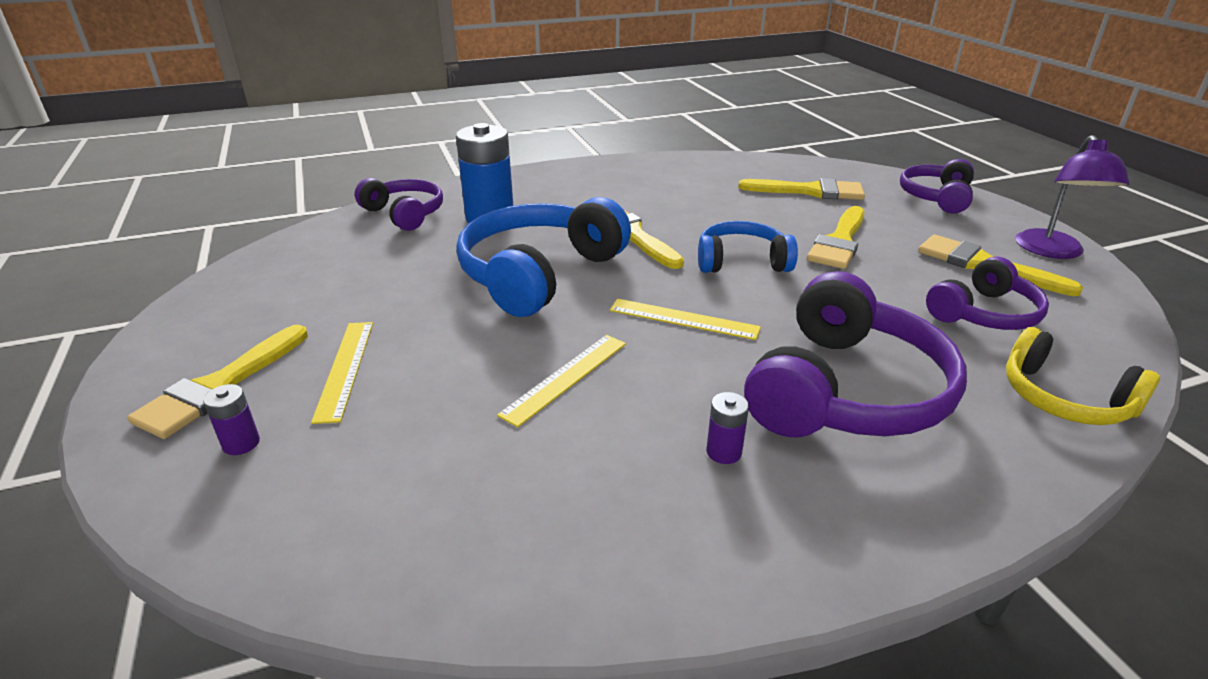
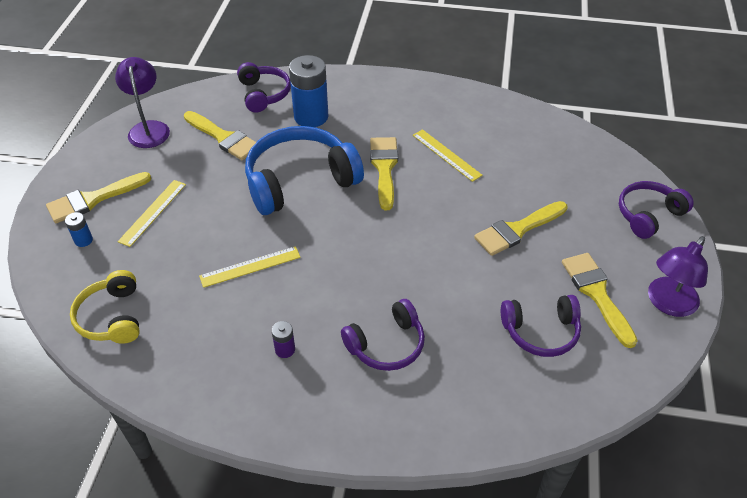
camera: 30 degrees right, 15 degrees up
purple battery [203,384,260,455] -> blue battery [65,212,93,247]
yellow ruler [610,299,761,340] -> yellow ruler moved to [413,129,483,182]
blue headphones [698,221,798,273] -> none
yellow brush [739,178,865,200] -> yellow brush moved to [184,111,256,160]
purple headphones [744,271,967,437] -> purple headphones [341,299,425,371], size x0.59
yellow headphones [1006,327,1160,425] -> yellow headphones moved to [70,270,140,344]
none -> purple lamp [115,57,170,148]

